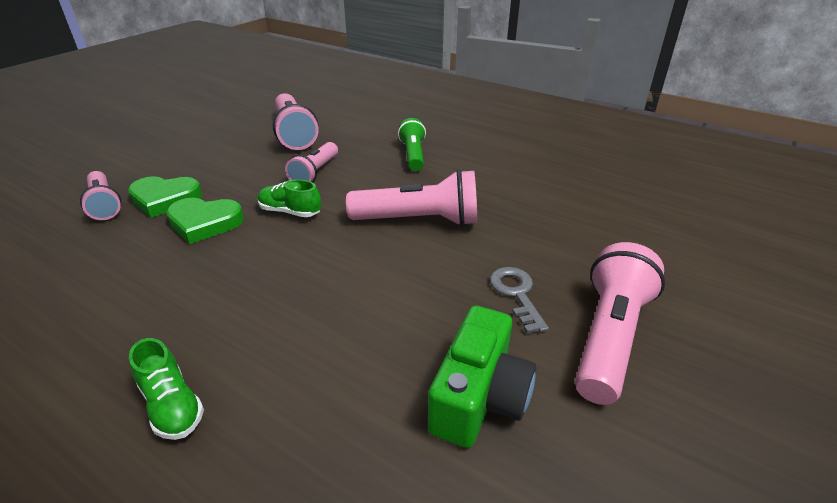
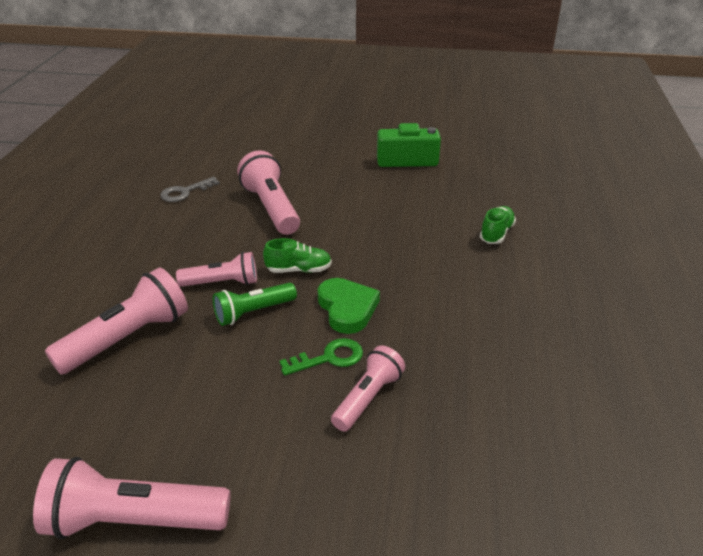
camera: 115 degrees left, 0 degrees up
green heart [128,176,202,218] -> green key [280,338,363,376]
green shoe [258,179,321,217] -> green shoe turned 90 degrees counterclockwise [263,238,332,273]
green flashlight [398,118,426,171] -> green flashlight moved to [213,283,297,326]
grey key [490,267,549,334] -> grey key moved to [160,177,220,202]
pink flashlight [575,242,665,405] -> pink flashlight moved to [33,457,231,539]

